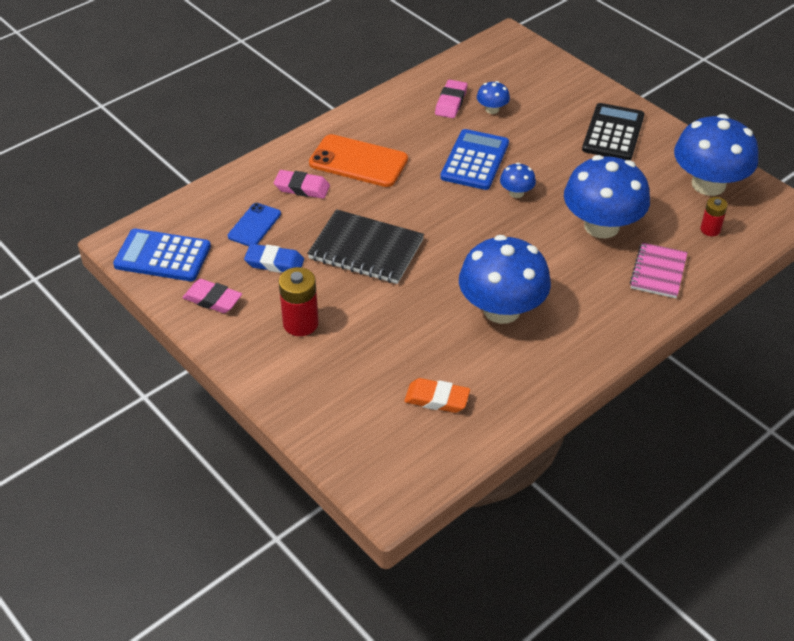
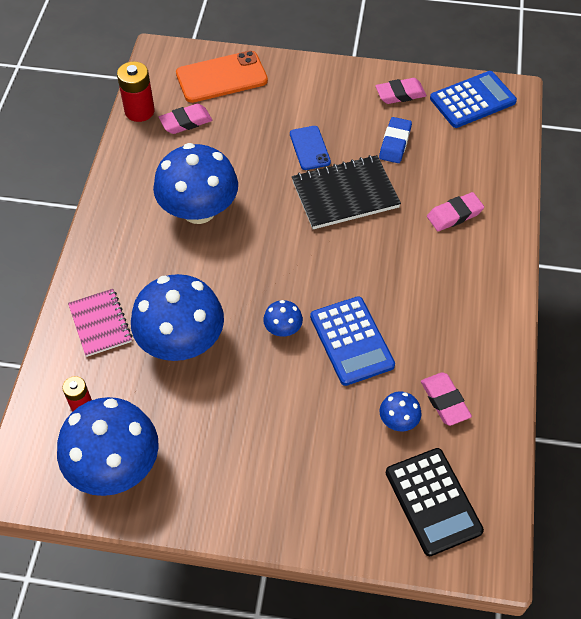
camera: 140 degrees right, 10 degrees up
blue phone [228,203,281,246] -> blue phone moved to [290,126,331,170]
blue eraser [244,244,304,273] -> blue eraser turned 45 degrees counterclockwise [379,117,412,163]
red battery [278,267,319,336] -> red battery moved to [117,61,155,122]
orange phone [309,134,408,187] -> orange phone moved to [176,51,268,103]
orange eraser [404,378,470,413] -> pink eraser [159,104,212,134]
black calculator [582,103,644,160] -> black calculator moved to [386,448,484,556]

